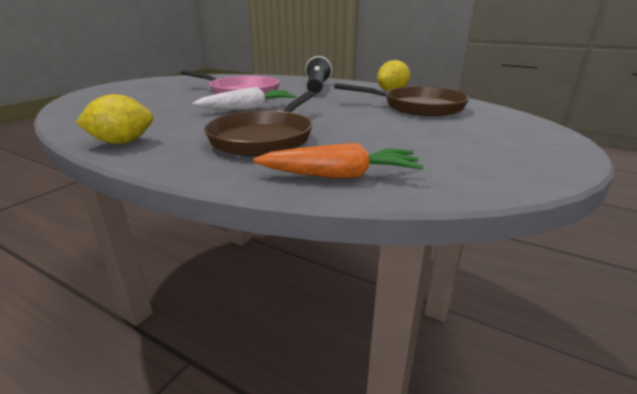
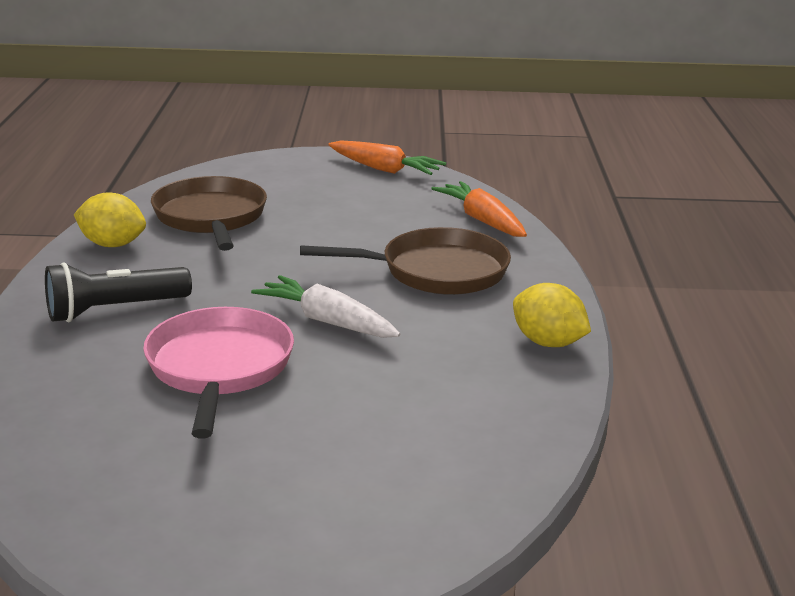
camera: 120 degrees left, 0 degrees up
none -> orange carrot [328,140,446,175]

